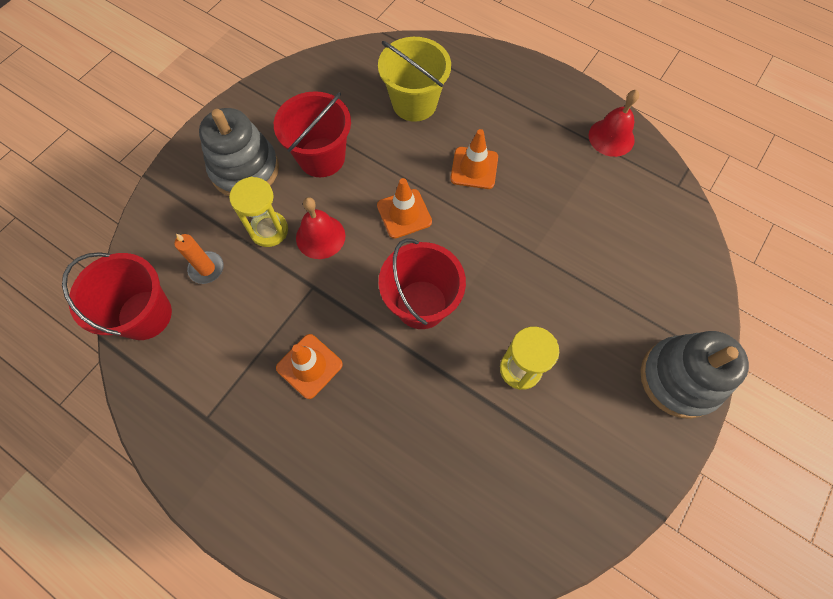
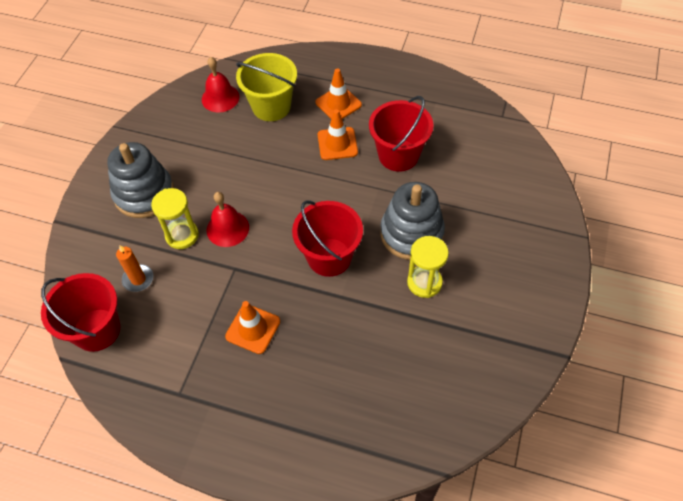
camera: 15 degrees left, 10 degrees down
red bucket [274,91,351,177] -> red bucket moved to [369,96,434,172]
orange traffic cone [377,178,432,239] -> orange traffic cone moved to [315,68,362,119]
red bell [589,90,639,157] -> red bell moved to [202,57,239,112]
grey stacking toy [640,331,749,419] -> grey stacking toy moved to [380,182,445,260]

